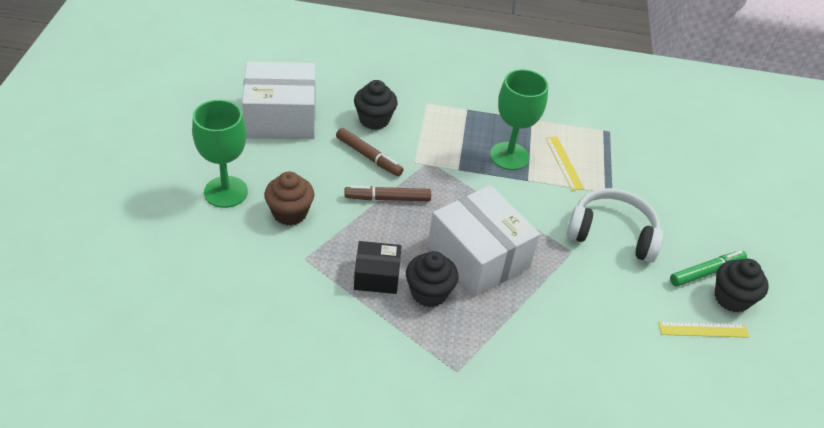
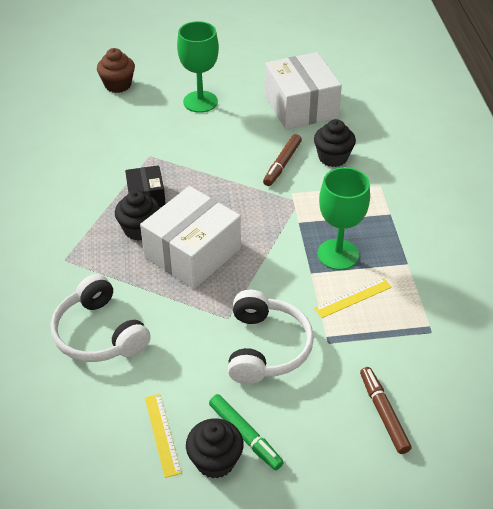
camera: 80 degrees right, 0 degrees up
brown cupcake [264,171,314,225] -> brown cupcake moved to [97,48,135,93]
brown marker [344,185,431,201] -> brown marker moved to [360,367,412,454]
none -> white headphones [51,274,151,362]

